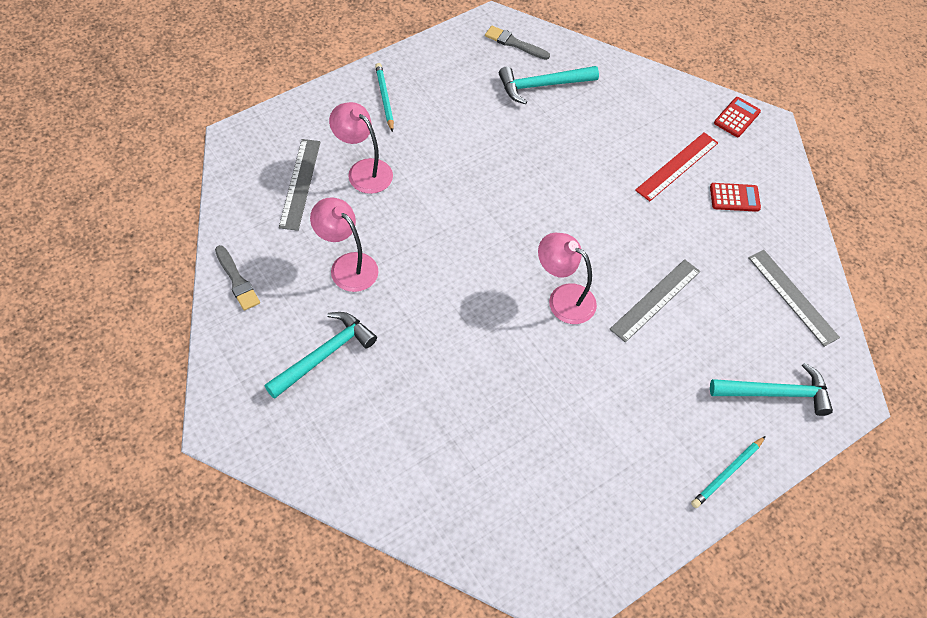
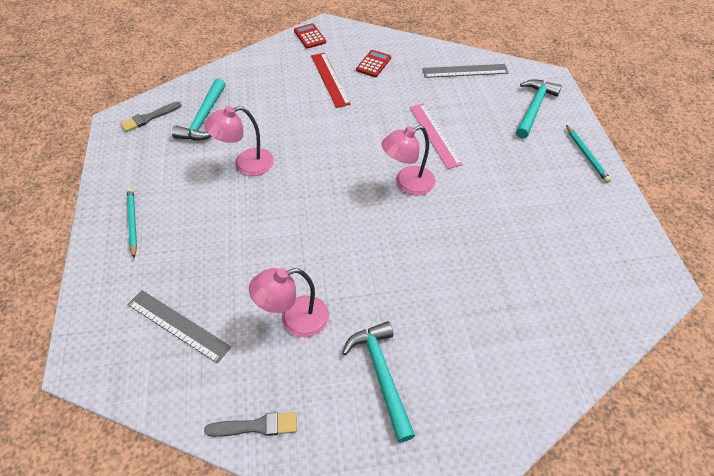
camera: 60 degrees left, 5 degrees down
pink lamp [329,102,393,194] -> pink lamp moved to [204,106,274,176]
turquoise pencil [375,63,394,132] -> turquoise pencil turned 60 degrees clockwise [127,188,137,258]
grey ruler [610,259,700,342] -> pink ruler [410,103,463,169]

